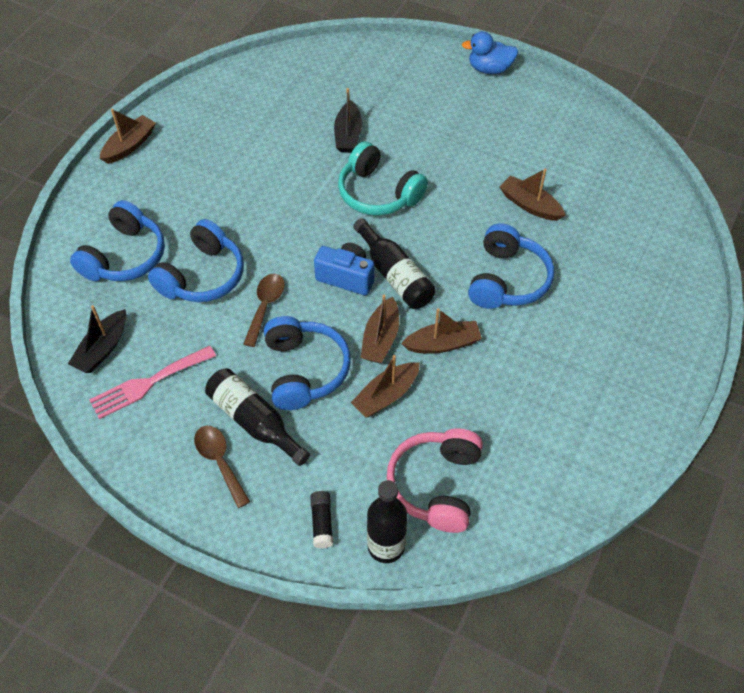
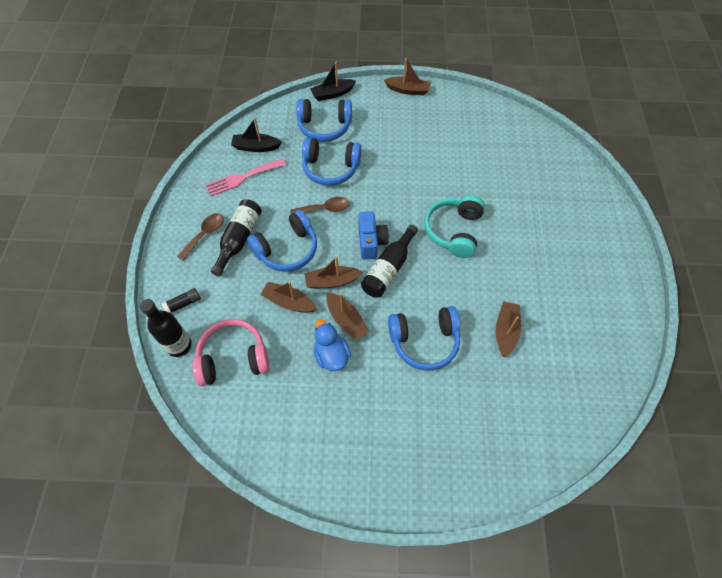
camera: 65 degrees right, 5 degrees up
pink fork [89,346,216,419] -> pink fork turned 60 degrees counterclockwise [205,158,286,196]
black boat [334,88,362,153] -> black boat moved to [310,62,356,101]
blue duck [462,31,518,74] -> blue duck moved to [314,319,351,371]

